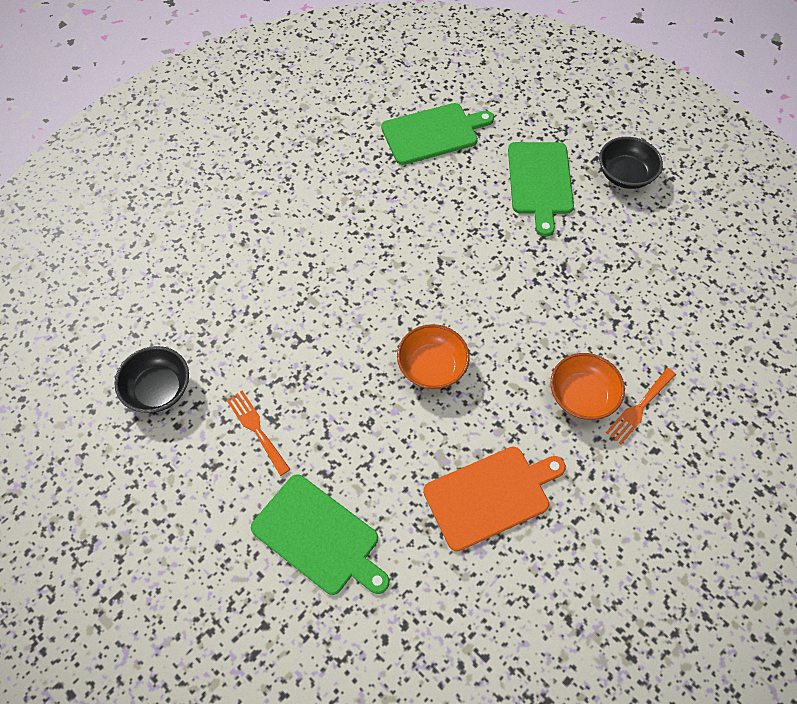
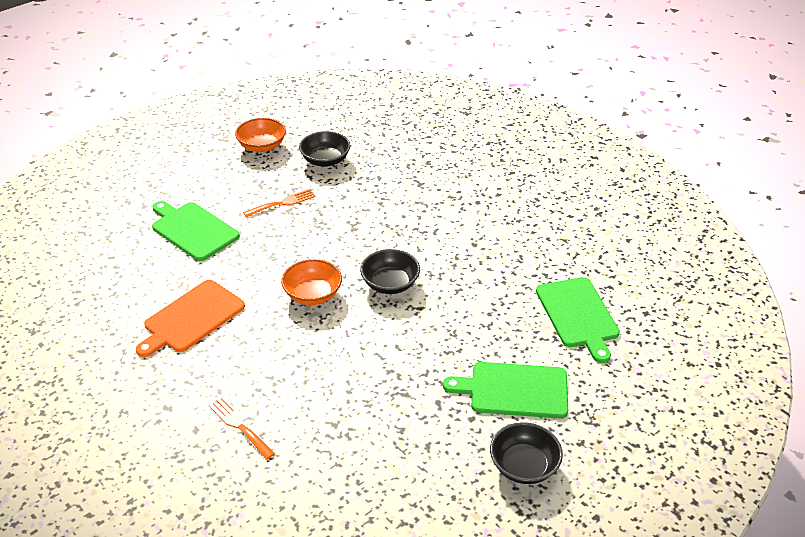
camera: 95 degrees right, 20 degrees down
green cutting board [251,474,389,595] -> green cutting board turned 90 degrees clockwise [152,201,240,261]
orange cutting board [423,447,566,552] -> orange cutting board turned 60 degrees clockwise [136,280,245,357]
orange bowl [550,353,625,420] -> orange bowl moved to [235,118,286,152]
none -> black bowl [360,249,420,294]

